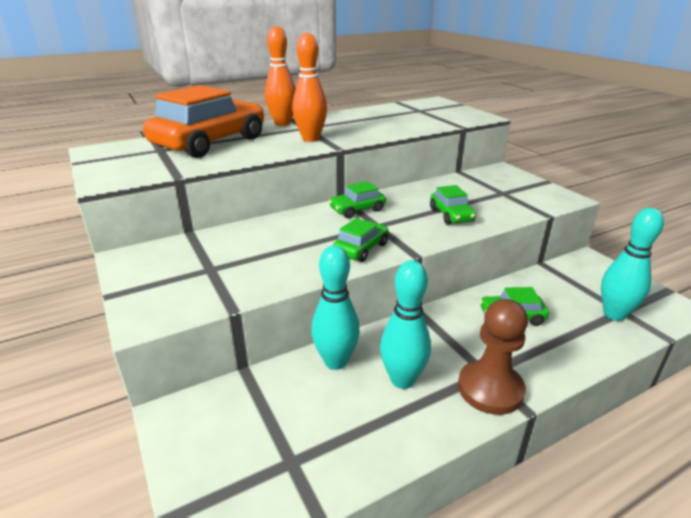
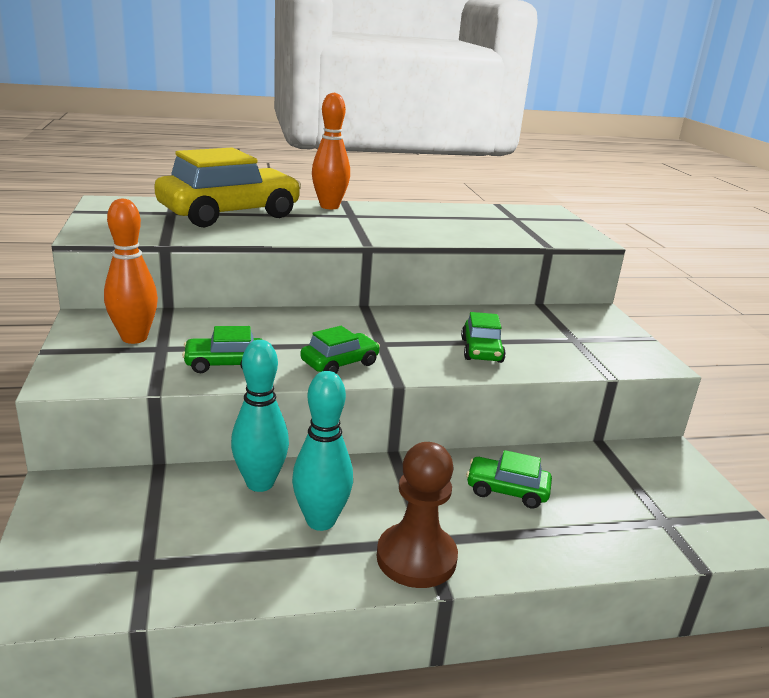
camera: 15 degrees right, 5 degrees down
orange car [143,85,264,158] -> yellow car [154,148,301,227]
orange bowling pin [292,33,327,142] -> orange bowling pin moved to [104,199,158,344]
green car [329,181,386,218] -> green car moved to [182,326,263,373]
turquoise bowling pin [601,208,664,321] -> none

